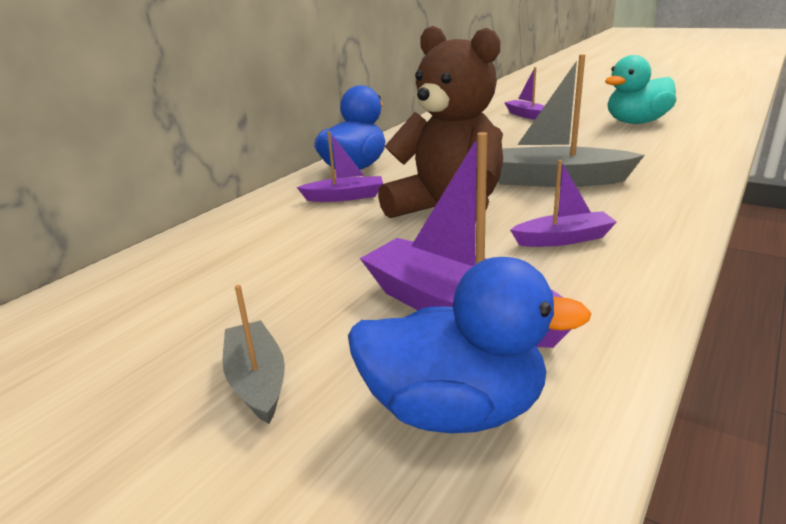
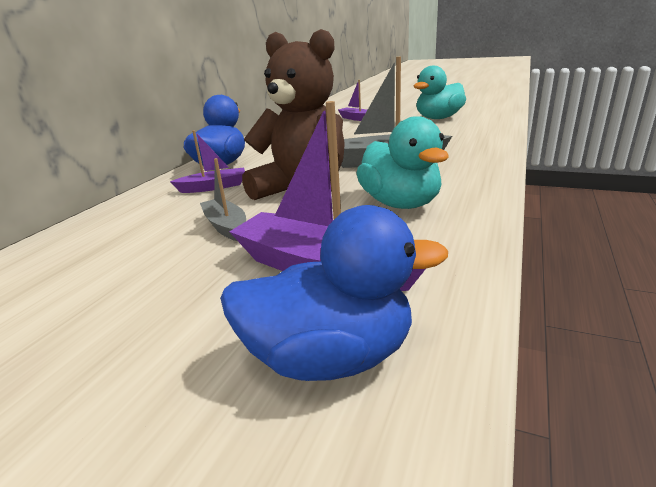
camera: 10 degrees left, 0 degrees up
grey boat [222,285,285,424] -> grey boat moved to [200,158,246,241]
purple boat [510,160,617,247] -> turquoise duck [356,116,449,209]

